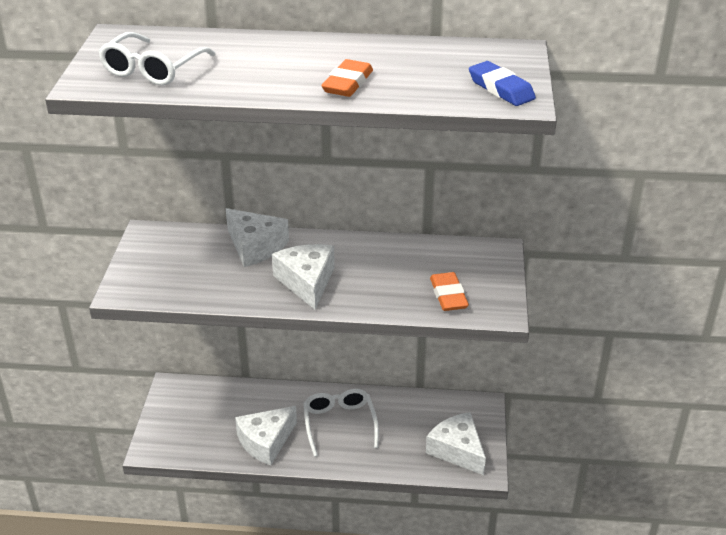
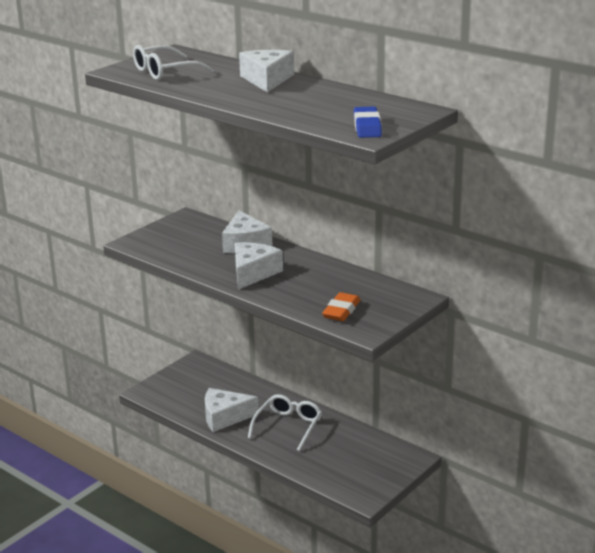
camera: 35 degrees right, 10 degrees down
orange eraser [321,59,373,97] -> none
white cheese [426,412,486,475] -> white cheese moved to [239,50,294,92]

